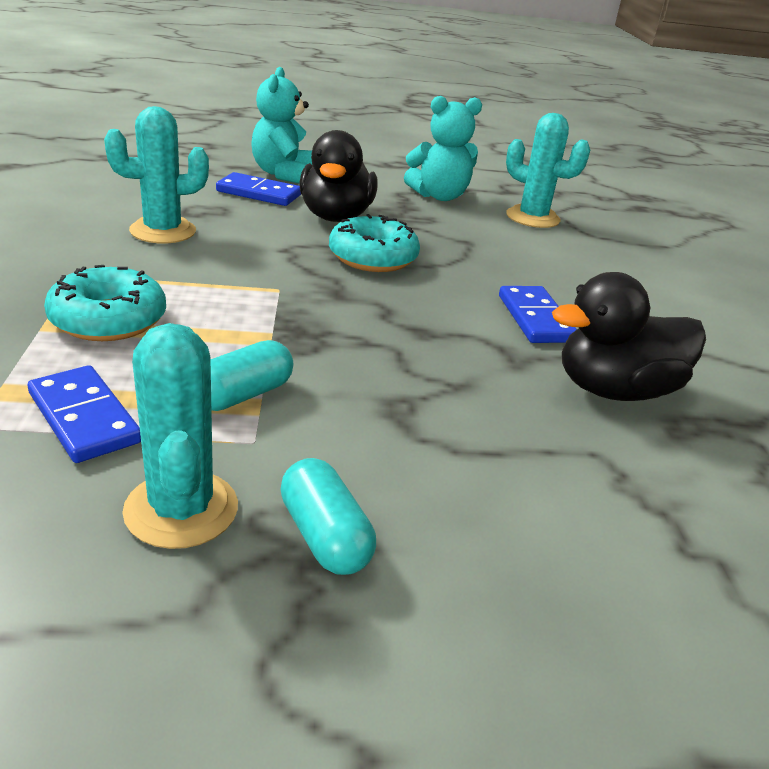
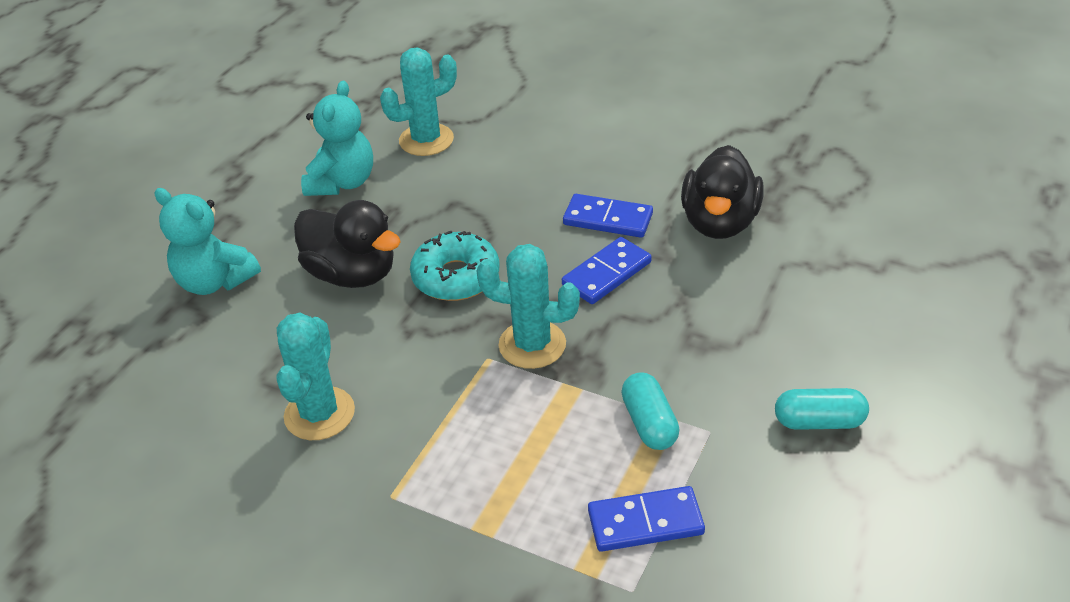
camera: 55 degrees left, 10 degrees up
turquoise donut [44,265,166,341] -> none
turquoise cactus [122,323,238,549] -> turquoise cactus moved to [476,244,580,369]
blue domino [216,172,301,206] -> blue domino moved to [562,237,652,304]

